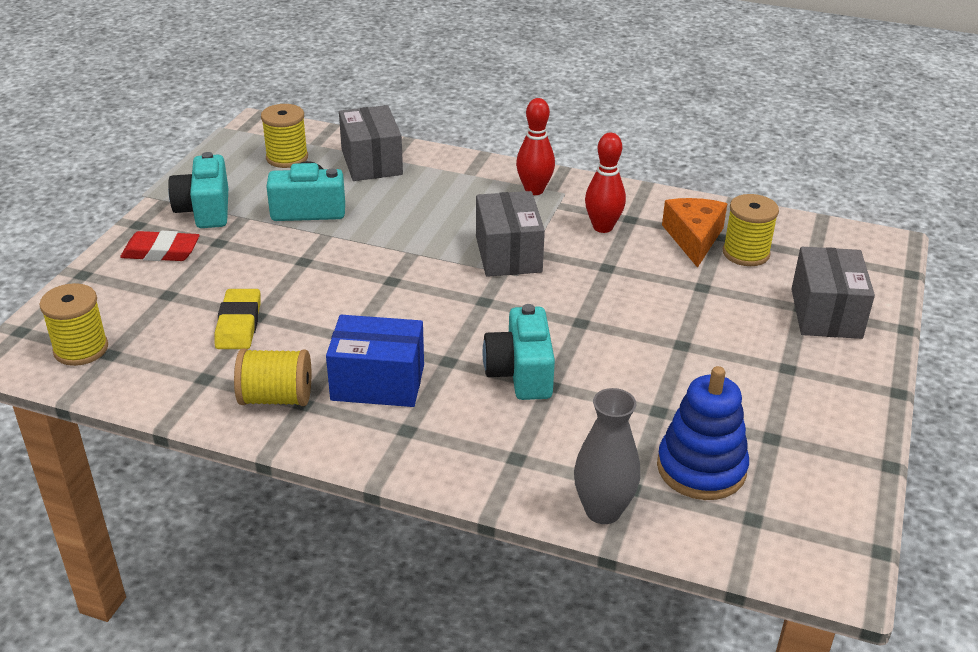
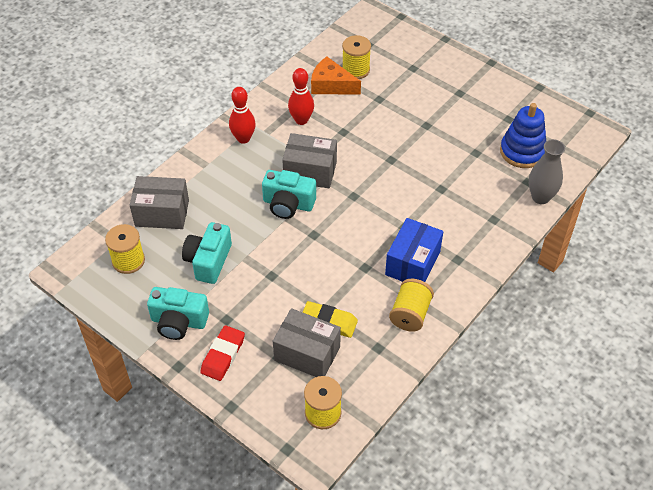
camera: 70 degrees left, 15 degrees up
turquoise camera [483,304,555,400] -> turquoise camera moved to [262,170,316,219]
grey box [791,247,875,339] -> grey box moved to [273,308,341,377]

